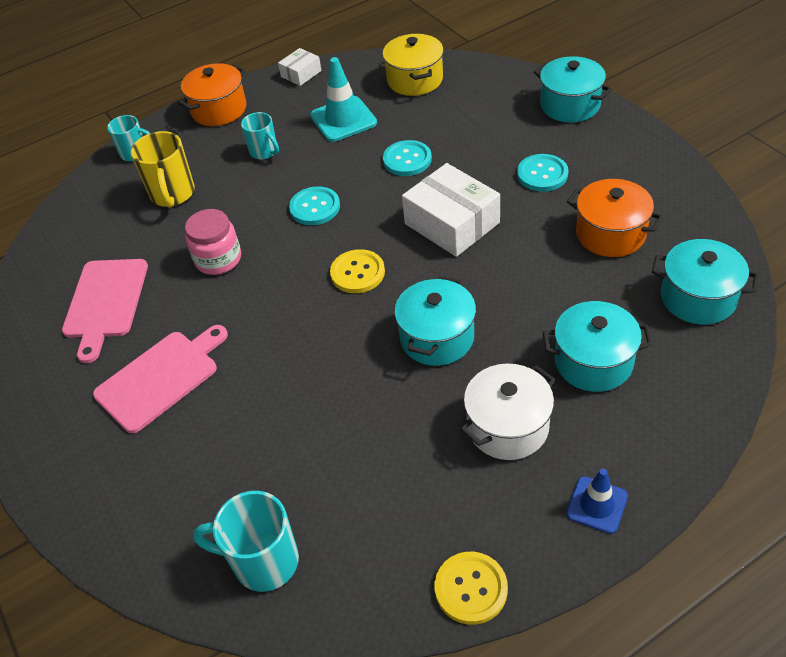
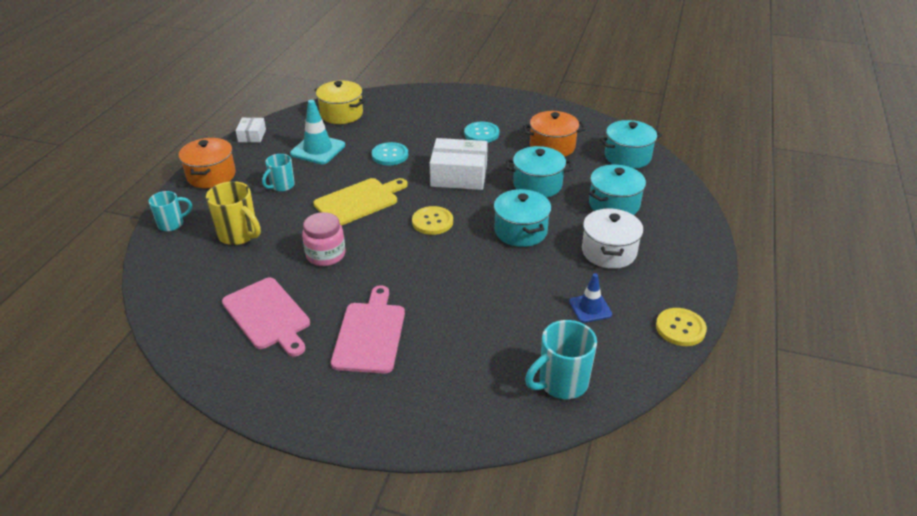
camera: 45 degrees left, 10 degrees down
turquoise mug [241,112,279,160] -> turquoise mug turned 120 degrees clockwise [262,154,295,192]
turquoise button [289,186,340,225] -> yellow cutting board [313,178,408,226]
turquoise pot [534,56,612,122] -> turquoise pot moved to [506,146,573,198]
blue traffic cone [566,469,628,534] -> blue traffic cone moved to [569,273,612,323]

